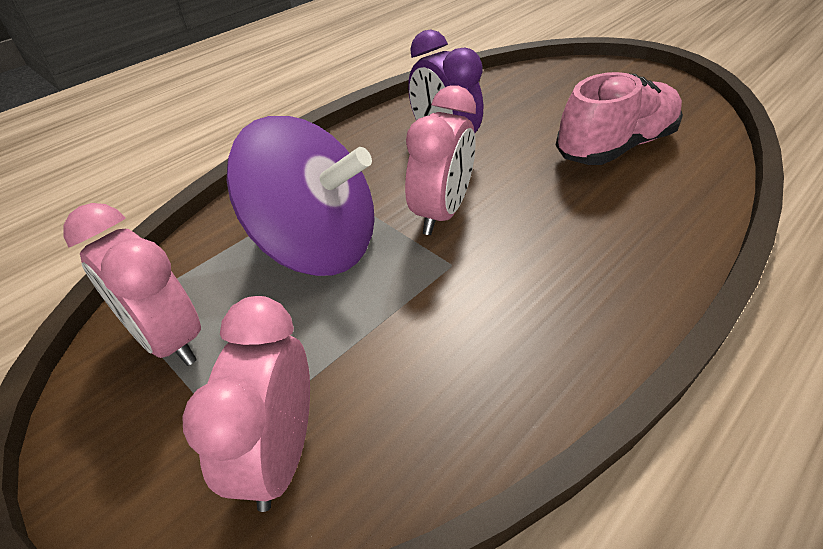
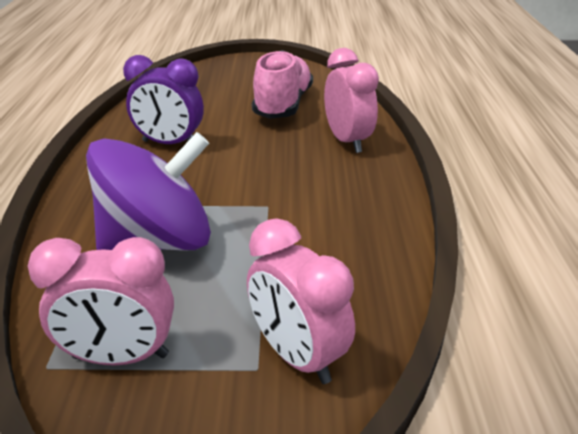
camera: 45 degrees left, 10 degrees down
pink clock [405,86,476,235] -> pink clock moved to [324,48,379,153]

